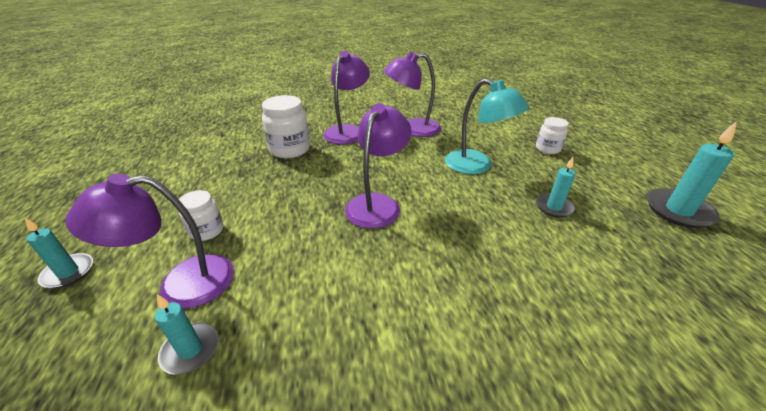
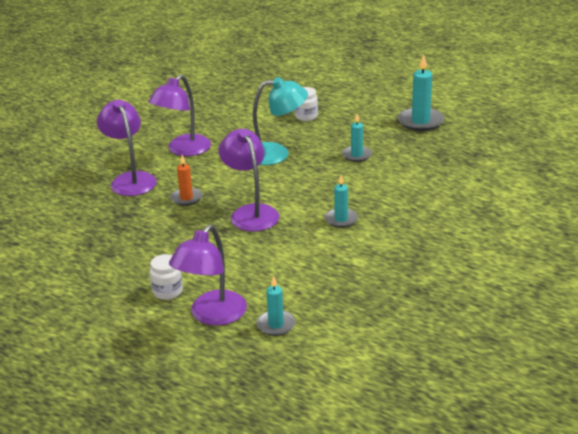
camera: 45 degrees left, 5 degrees down
turquoise candle [25,218,93,288] -> turquoise candle moved to [325,175,358,228]
white jar [262,95,310,158] -> none
none -> orange candle [170,155,202,206]

